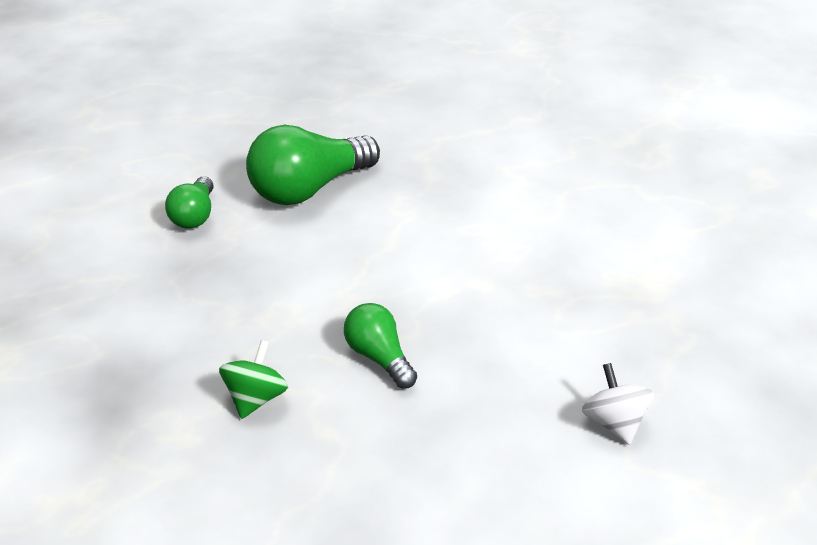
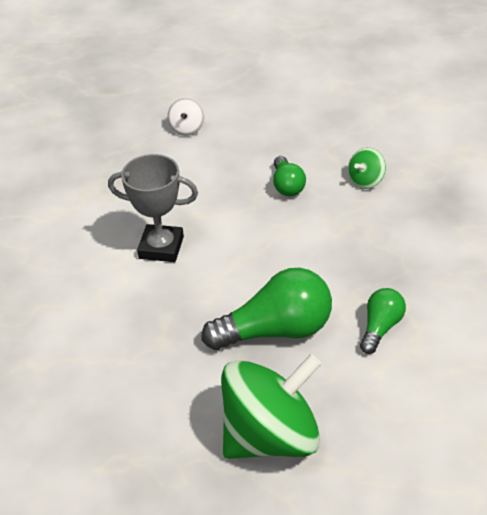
camera: 155 degrees left, 5 degrees up
none -> grey trophy [108,154,198,262]
none -> green spinning top [221,354,321,459]

